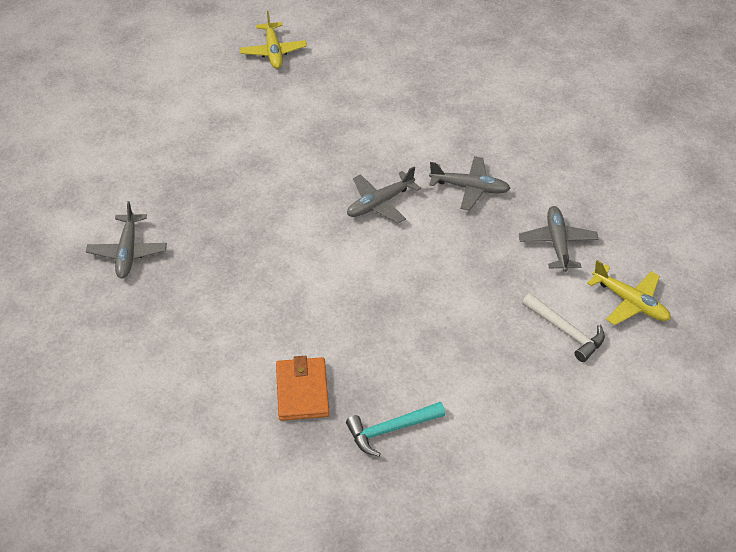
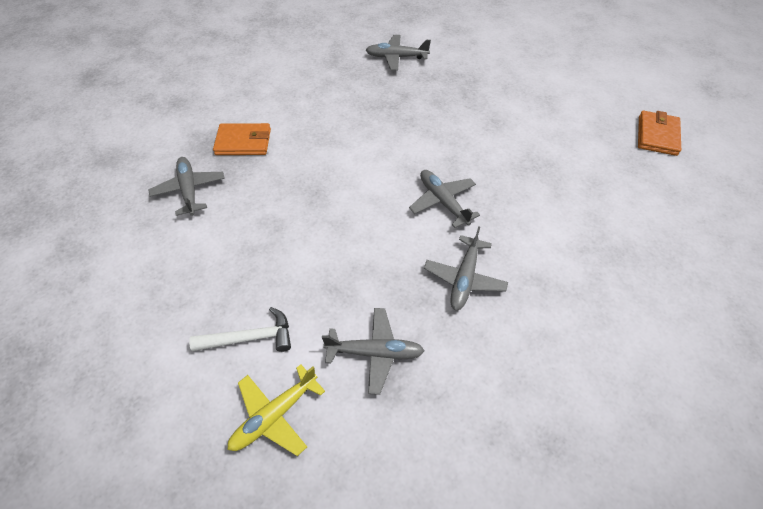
camera: 95 degrees right, 5 degrees up
yellow plane [240,11,307,69] -> orange wallet [638,111,681,156]
turquoise hammer [346,402,446,457] -> grey plane [148,157,225,216]
white hammer [522,293,605,362] -> white hammer turned 150 degrees counterclockwise [189,307,291,352]

